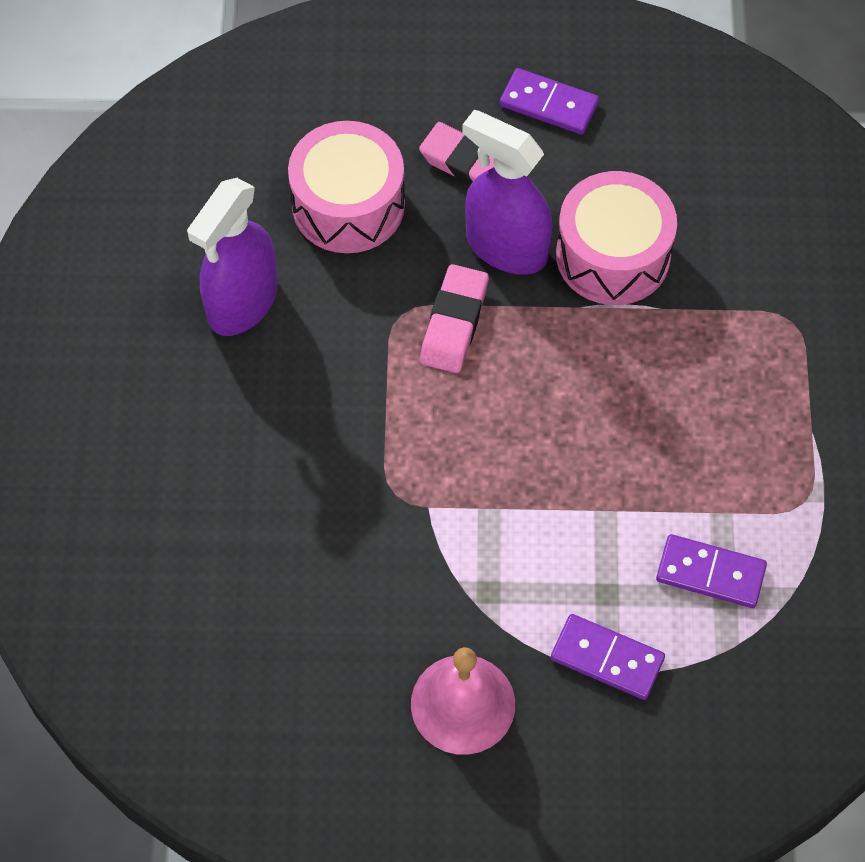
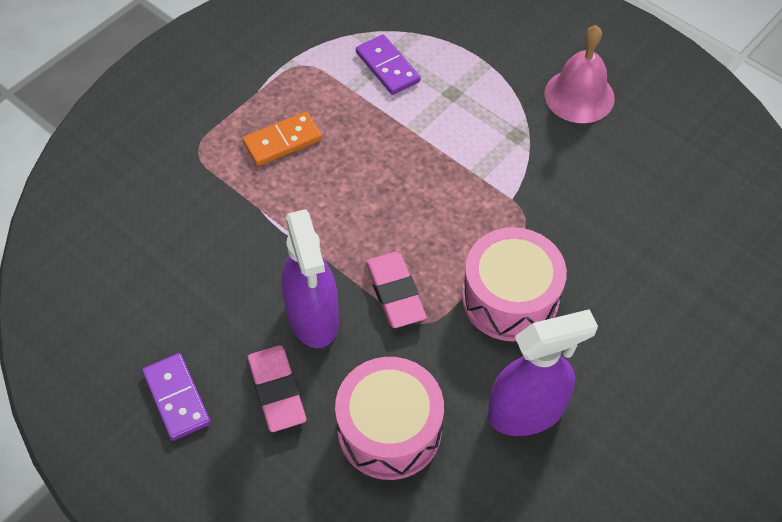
camera: 140 degrees left, 5 degrees down
pink eraser [420,264,489,373] -> pink eraser turned 75 degrees counterclockwise [366,252,426,328]
purple domino [551,614,665,700] -> none
pink drum [556,171,677,305] -> pink drum moved to [462,227,567,341]
none -> orange domino [242,111,322,166]

